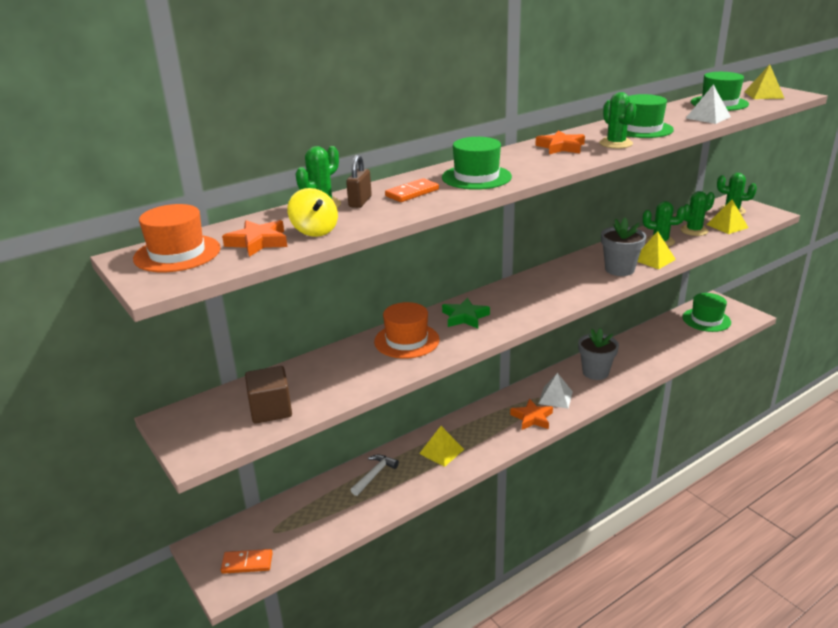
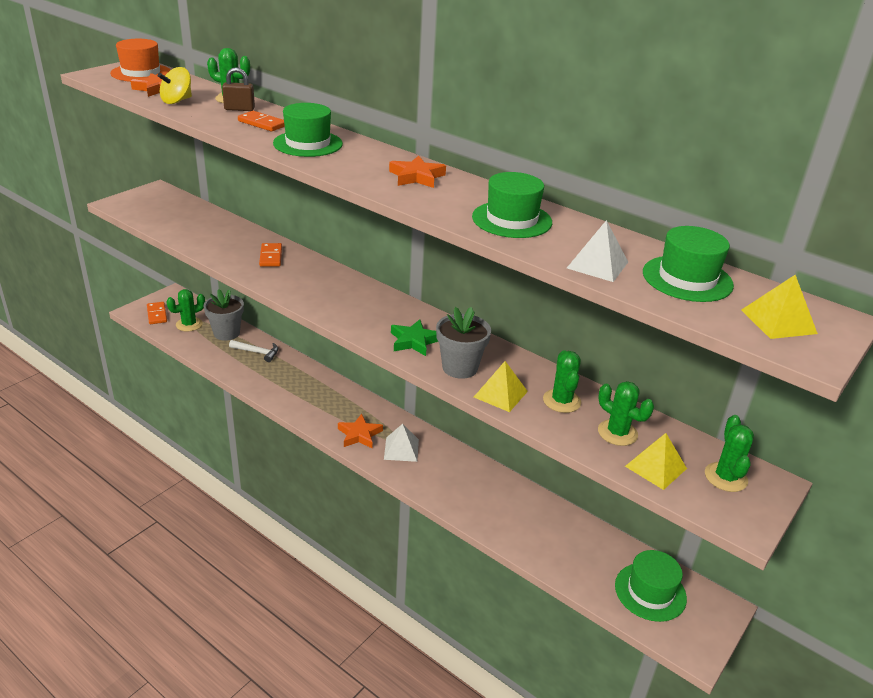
camera: 70 degrees right, 5 degrees up
brown cube [245,366,292,424] -> none
orange hat [374,302,439,359] -> orange domino [259,243,282,267]
yellow pyramid [419,426,464,467] -> none
green star [442,297,490,328] -> green star moved to [391,319,438,356]
grey flower pot [578,328,619,380] -> grey flower pot moved to [203,289,244,341]
green cactus [599,92,636,149] -> green cactus moved to [166,289,205,332]

